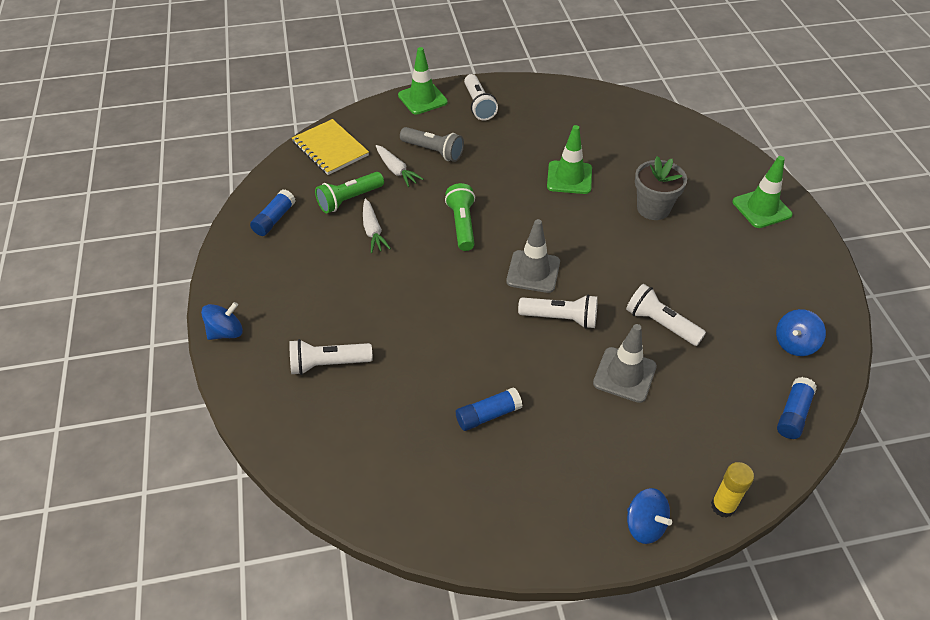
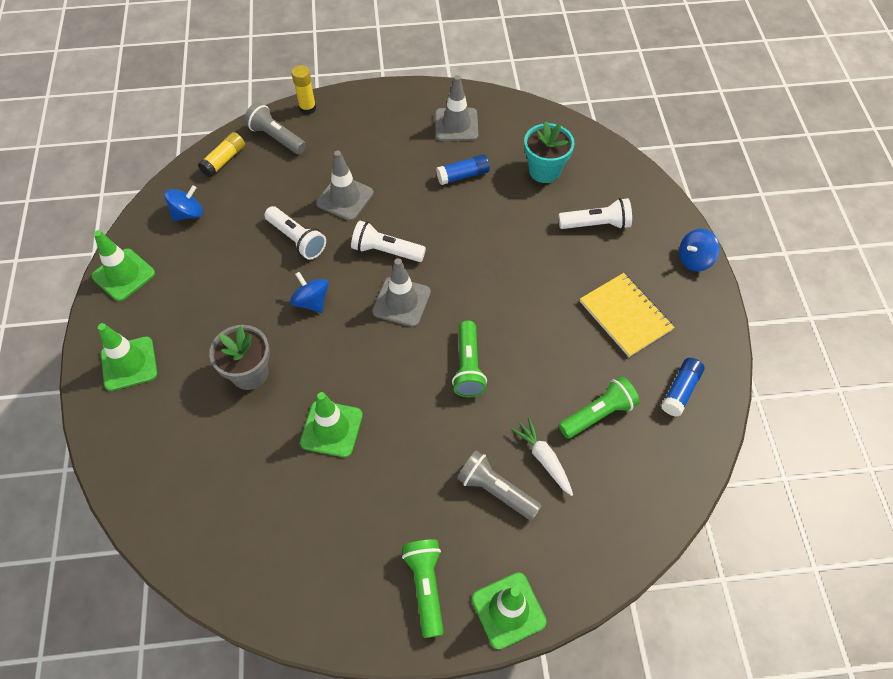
camera: 175 degrees left, 10 degrees up
yellow notebook [292,119,369,175] -> yellow notebook moved to [580,273,675,357]
white carrot [363,199,391,253] -> none
white flashlight [464,74,498,121] -> green flashlight [402,539,444,638]
blue spinning top [627,488,672,544] -> blue spinning top moved to [290,272,329,313]
blue glue stick [777,377,817,439] -> yellow glue stick [198,132,245,177]
none -> green traffic cone [91,230,155,301]
none -> grey flashlight [244,102,306,154]
none -> grey traffic cone [435,75,478,141]
none -> turquoise flower pot [524,121,574,183]

